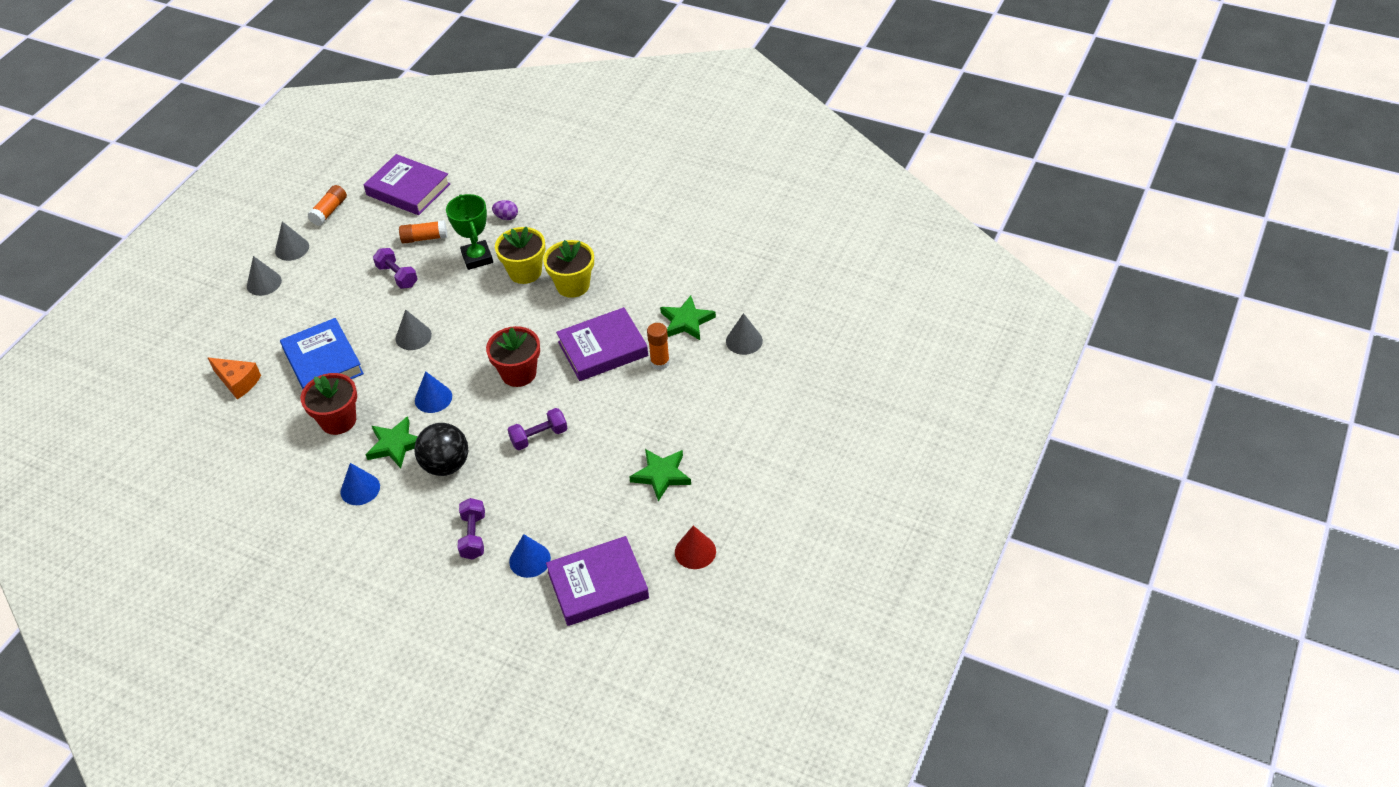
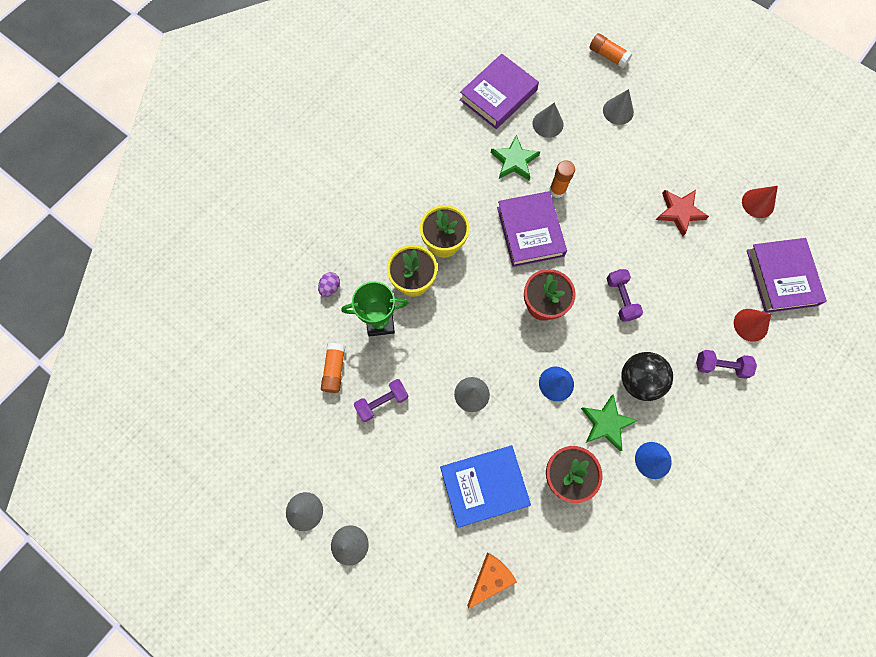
camera: 80 degrees left, 25 degrees up
orange glue stick [308,185,347,226] -> orange glue stick moved to [589,33,633,68]
purple book [364,154,451,215] -> purple book moved to [460,54,539,129]
blue cone [509,534,551,578] -> red cone [734,309,771,342]
green star [629,449,691,501] -> red star [656,190,709,236]
none -> grey cone [603,89,634,125]

